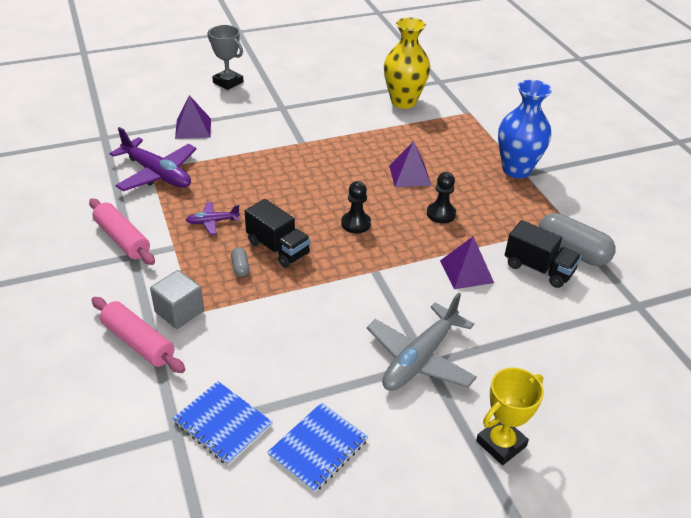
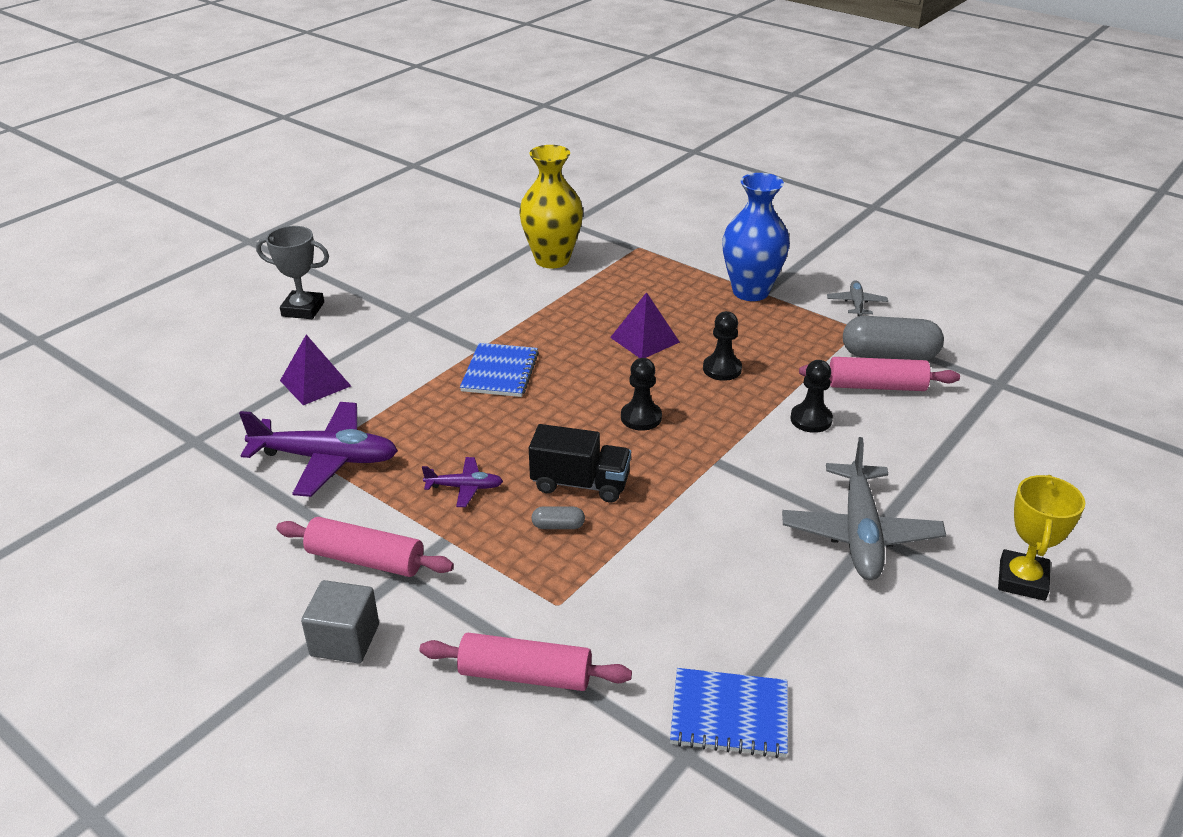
camera: 30 degrees left, 5 degrees down
grey cube [150,270,204,329] -> grey cube moved to [301,580,379,664]
purple plane [186,202,240,235] -> purple plane turned 135 degrees counterclockwise [422,457,503,507]
grey capsule [231,247,249,277] -> grey capsule turned 45 degrees counterclockwise [531,506,585,529]
blue notebook [267,403,368,493] -> blue notebook moved to [460,343,539,397]
purple pyramid [440,236,494,289] -> black pawn [790,360,833,433]
black truck [505,220,581,288] -> pink rolling pin [799,357,960,391]
none -> grey plane [827,280,888,316]

